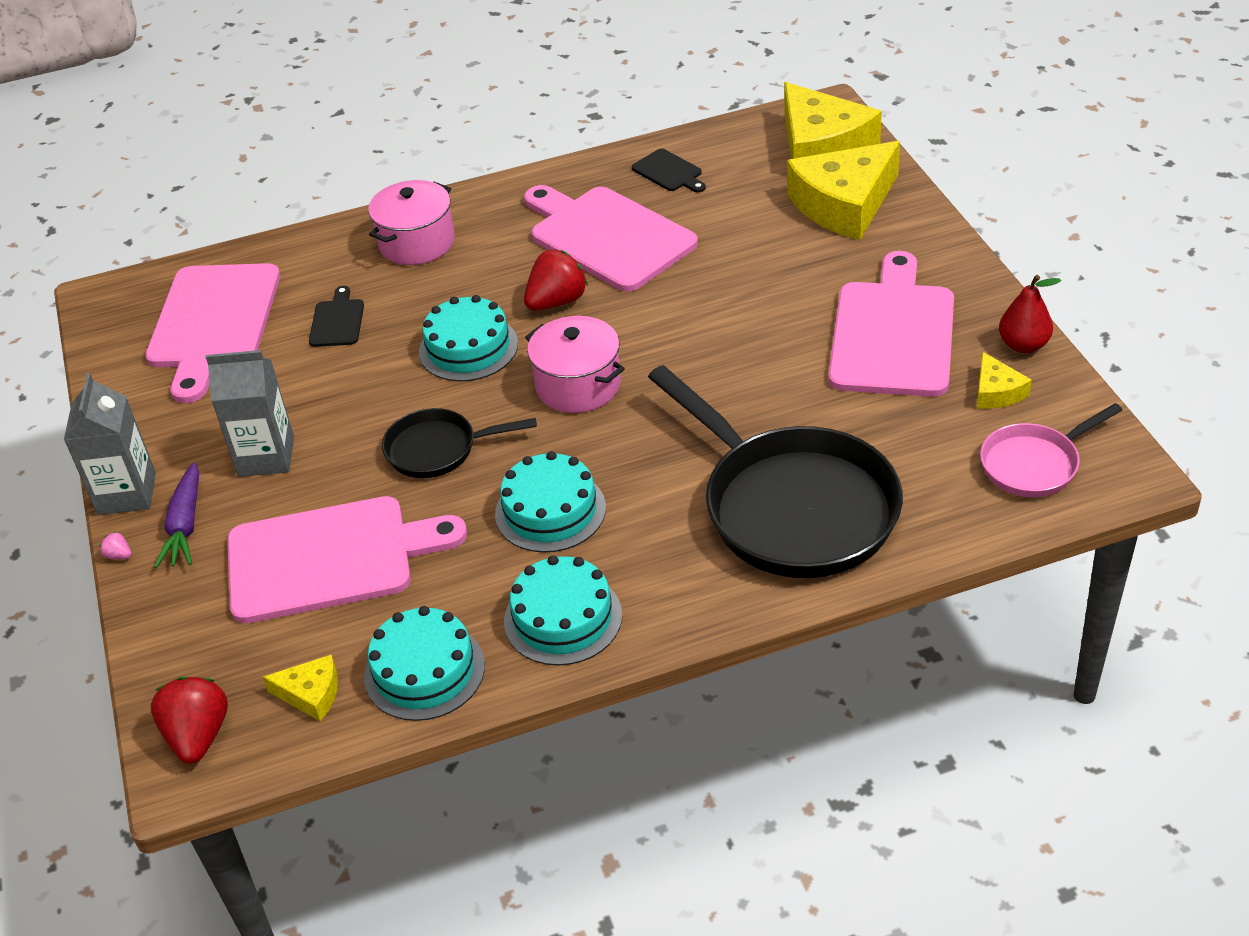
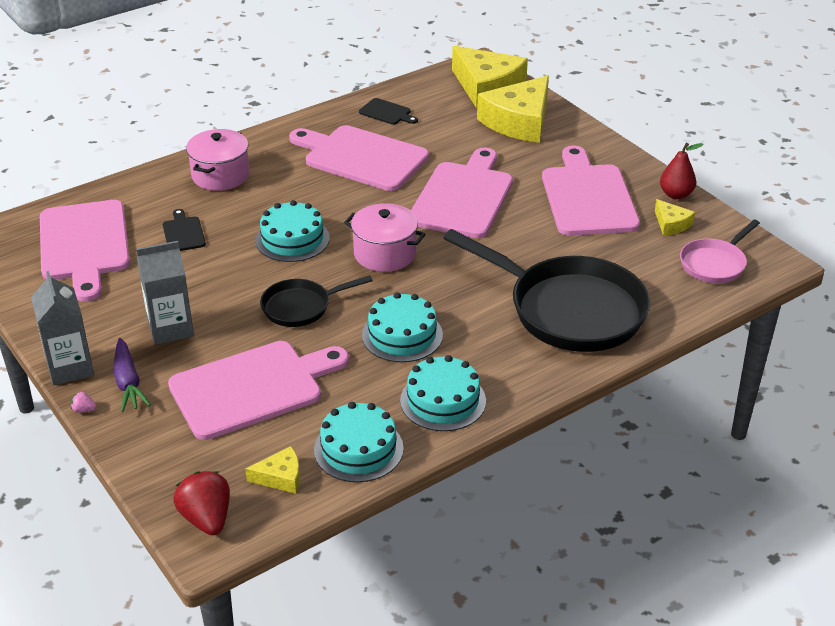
camera: 20 degrees left, 5 degrees down
red strawberry [524,250,588,311] -> none
none -> pink cutting board [411,147,513,238]

